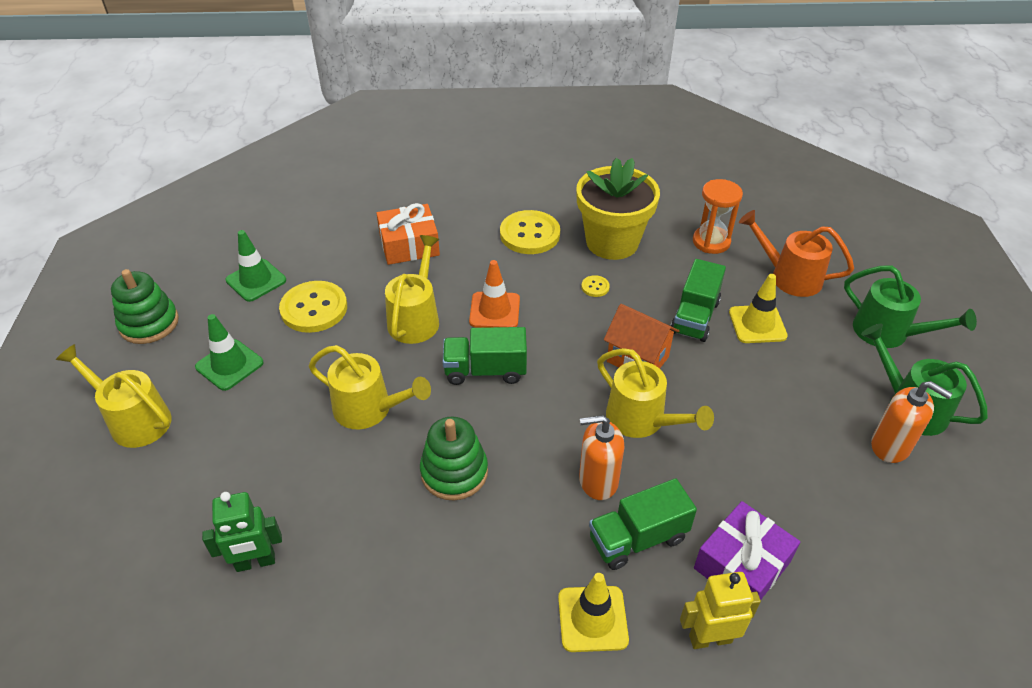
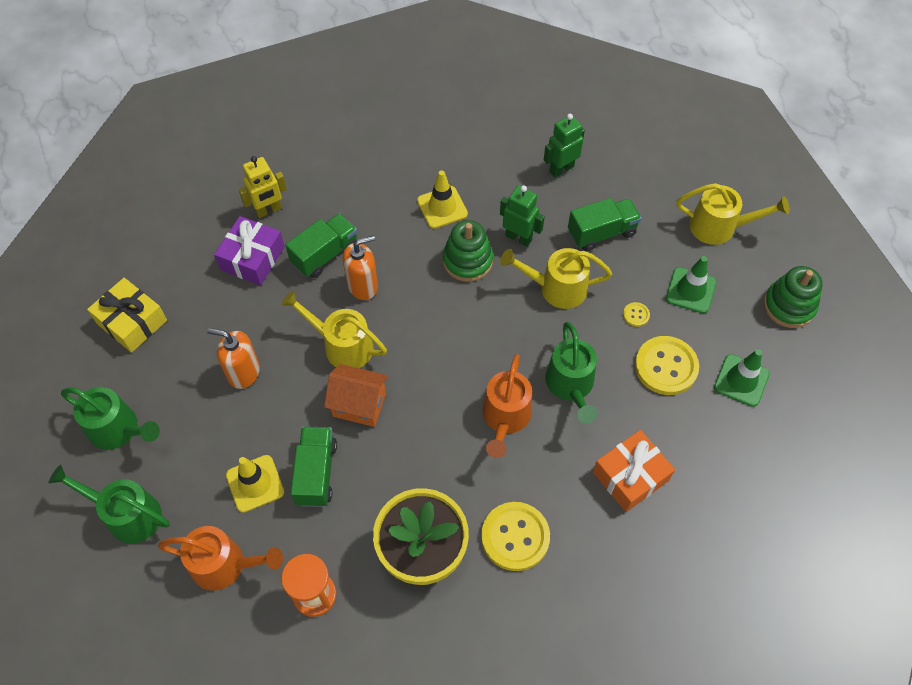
camera: 160 degrees right, 15 degrees up
yellow watering can [385,235,439,344] -> green watering can [545,322,598,424]
green truck [443,327,527,385] -> green truck moved to [568,198,641,252]
orange traffic cone [469,260,520,328] -> orange watering can [482,354,532,458]
yellow traffic cone [558,573,629,652] -> yellow traffic cone moved to [417,170,468,229]
yellow button [581,275,610,297] -> yellow button moved to [623,302,650,327]
orange soap dispenser [871,381,952,463] -> orange soap dispenser moved to [207,328,260,389]
none -> yellow gift [87,278,167,353]
none -> green robot [500,185,545,247]

